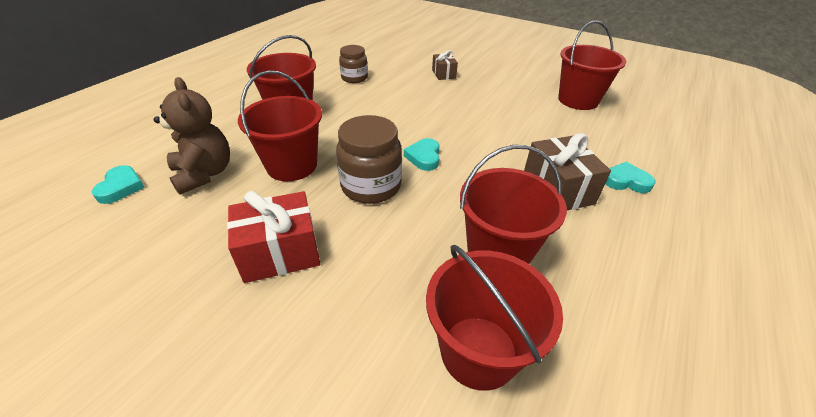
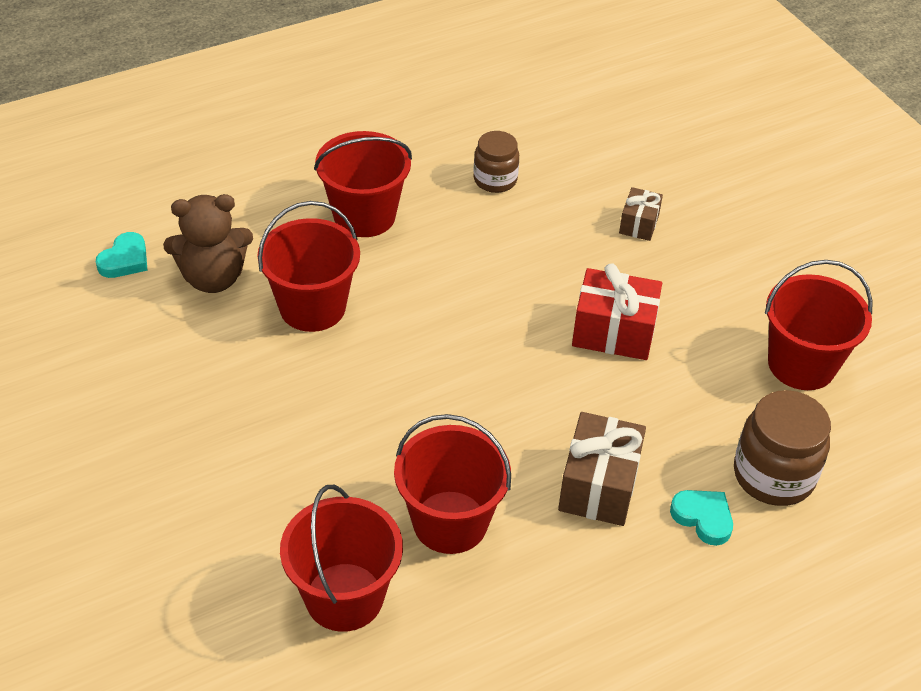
camera: 30 degrees right, 5 degrees up
brown teddy bear [154,77,230,195] -> brown teddy bear turned 75 degrees clockwise [163,194,253,293]
red gift [227,191,320,283] -> red gift moved to [572,263,662,360]
brown jar [336,115,402,204] -> brown jar moved to [734,390,831,506]
turquoise heart [404,138,439,171] -> none

